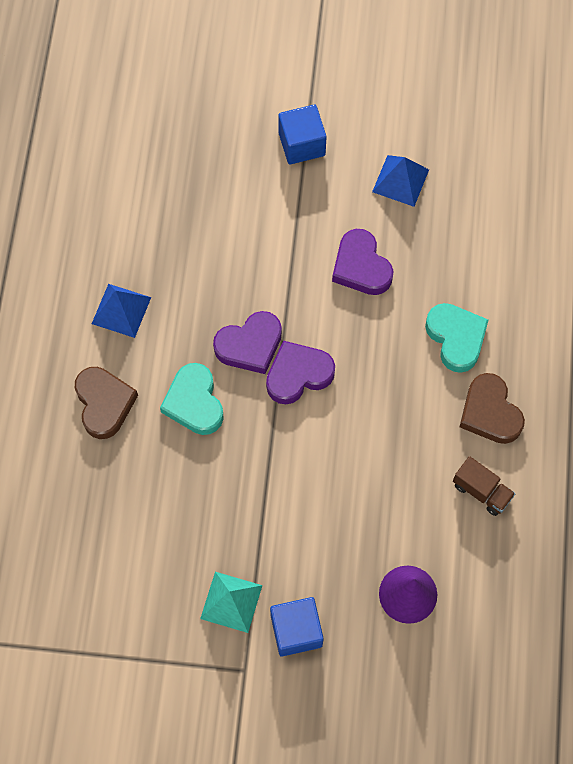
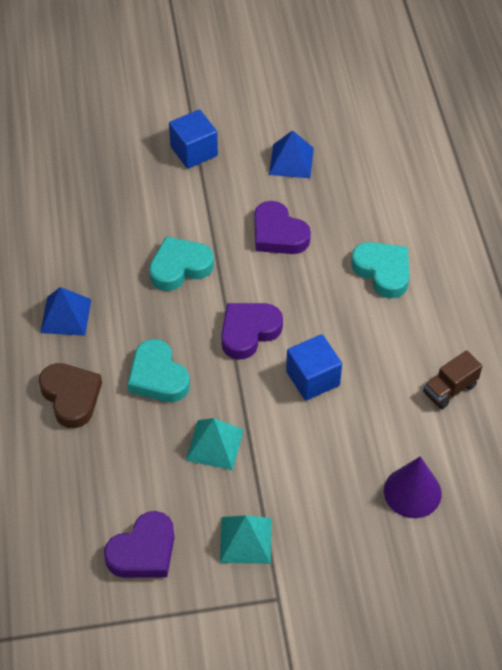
camera: 15 degrees left, 15 degrees down
purple heart [213,311,282,374] -> purple heart moved to [104,511,174,578]
blue cube [270,597,324,656] -> blue cube moved to [286,334,342,400]
brown truck [453,456,515,516] -> brown truck turned 120 degrees clockwise [423,350,482,409]
brown heart [460,373,525,444] -> none
none -> turquoise heart [149,236,214,291]
none -> turquoise pyramid [186,418,244,470]

